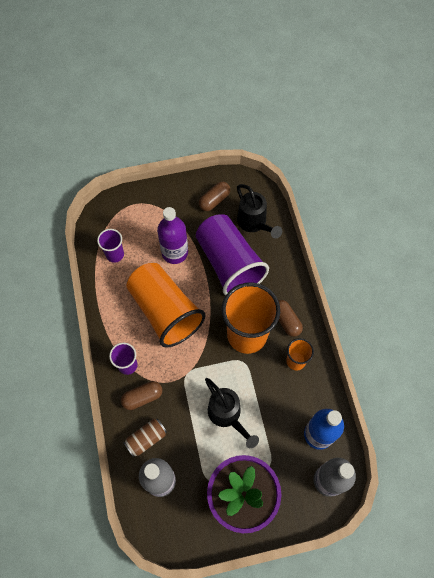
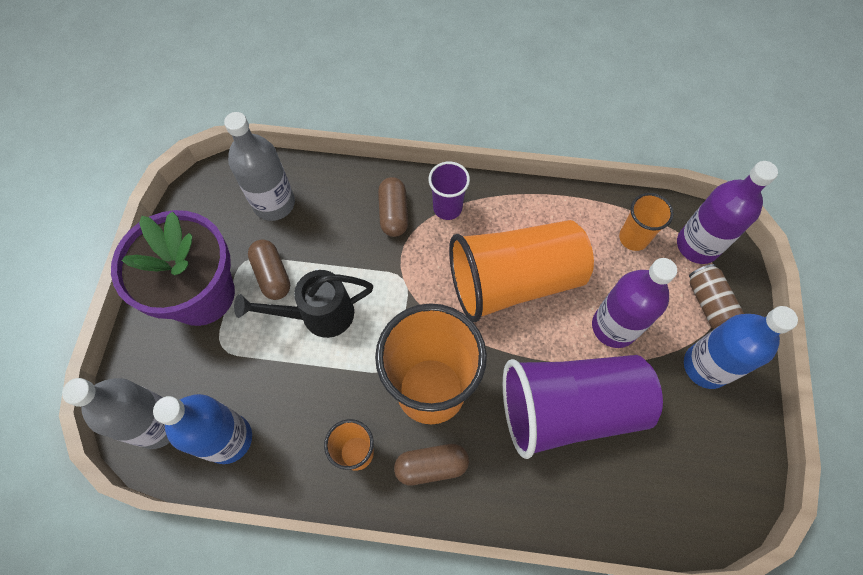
camera: 110 degrees right, 0 degrees up
purple cup [97,229,124,263] -> orange cup [619,193,674,251]
brown can [124,419,167,457] -> brown can moved to [689,264,744,329]
brown capsule [199,182,230,211] -> brown capsule moved to [248,239,290,300]
black watering can [237,184,282,238] -> none
none -> purple bottle [677,161,778,264]
none -> blue bottle [684,306,798,389]

